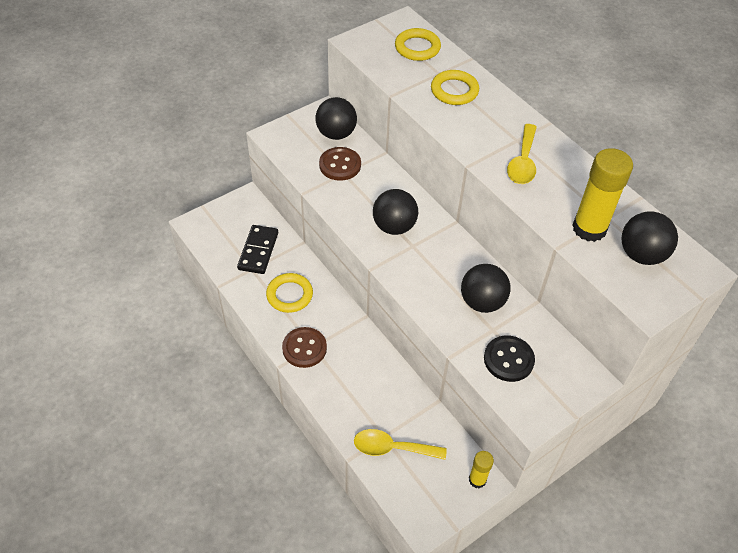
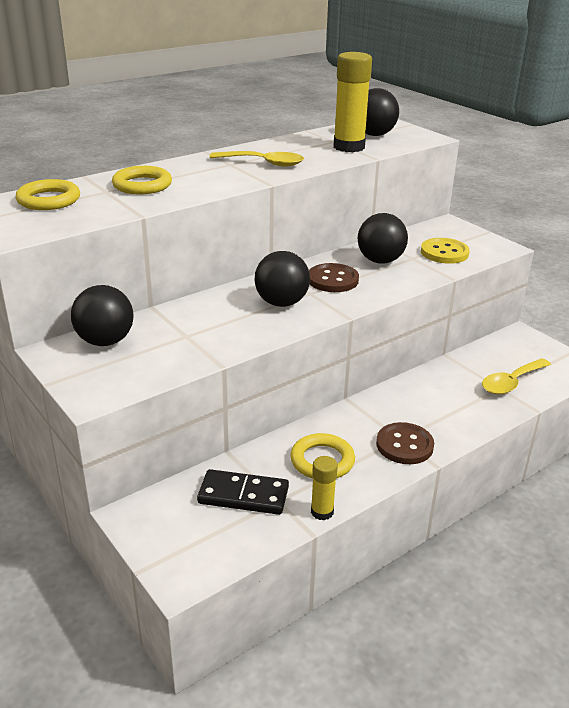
camera: 90 degrees left, 20 degrees down
brown button [319,147,361,181] -> brown button moved to [309,263,359,292]
yellow spoon [354,429,447,460] -> yellow spoon turned 45 degrees clockwise [482,358,551,394]
yellow glue stick [469,451,494,488] -> yellow glue stick moved to [311,456,338,520]
black button [484,336,535,382] -> yellow button [421,238,470,264]

